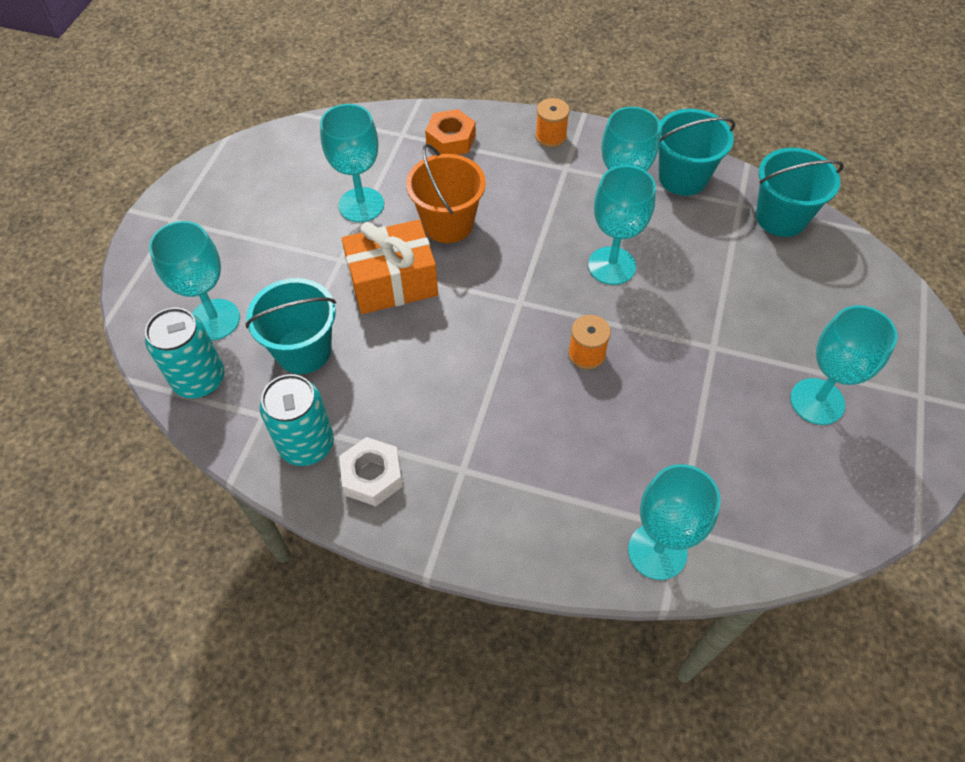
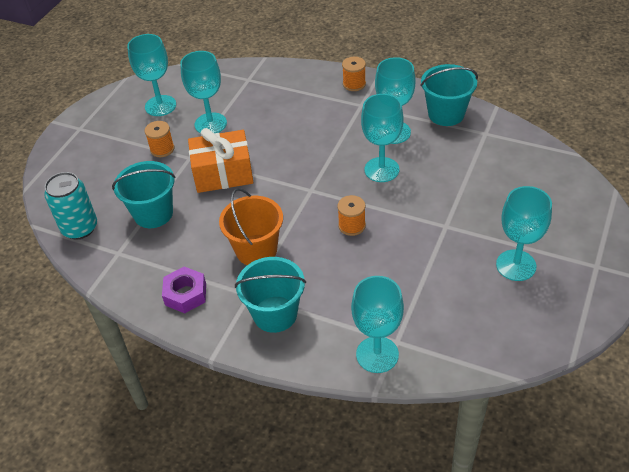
camera: 10 degrees right, 10 degrees down
turquoise goblet [149,221,240,340] -> turquoise goblet moved to [127,34,176,116]
turquoise can [260,374,334,466] -> none
white nut [339,437,403,506] -> purple nut [162,267,206,313]
orange bucket [406,144,486,243] -> orange bucket moved to [219,188,283,265]
orange nut [425,109,476,155] -> none
turquoise bucket [756,148,844,237] -> turquoise bucket moved to [235,257,306,333]
none -> orange spool [145,121,174,157]

